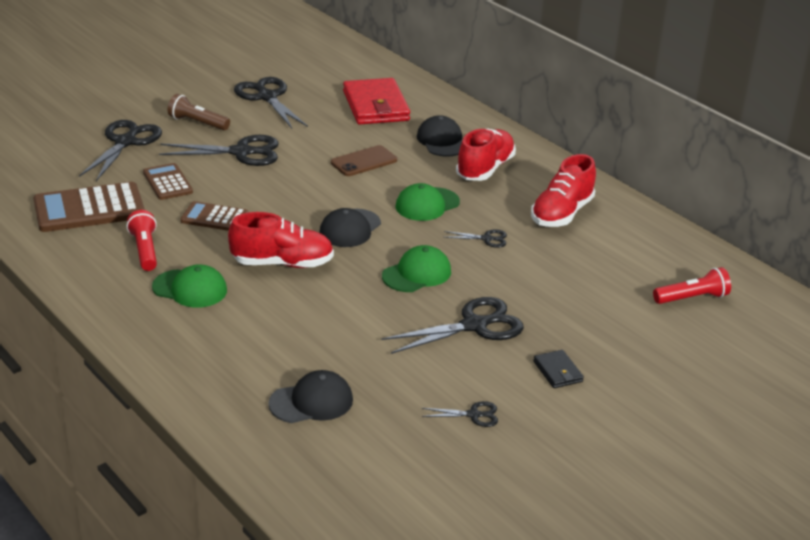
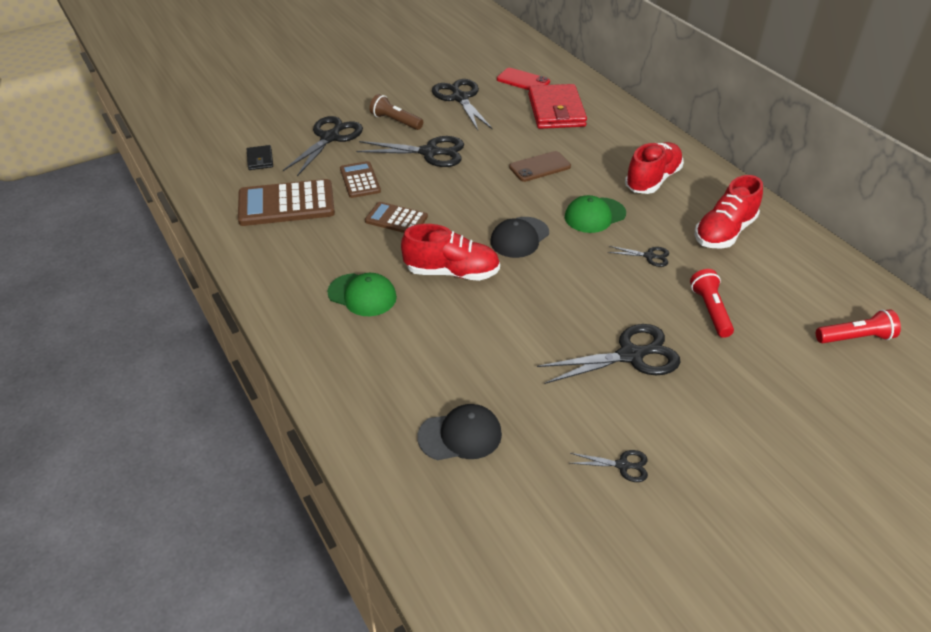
camera: 10 degrees right, 10 degrees up
red flashlight [127,210,157,271] -> red flashlight moved to [690,269,734,338]
green cap [382,245,451,292] -> none
black cap [417,115,462,157] -> none
black wallet [533,350,584,388] -> black wallet moved to [247,145,273,170]
none -> red phone [497,68,550,90]

